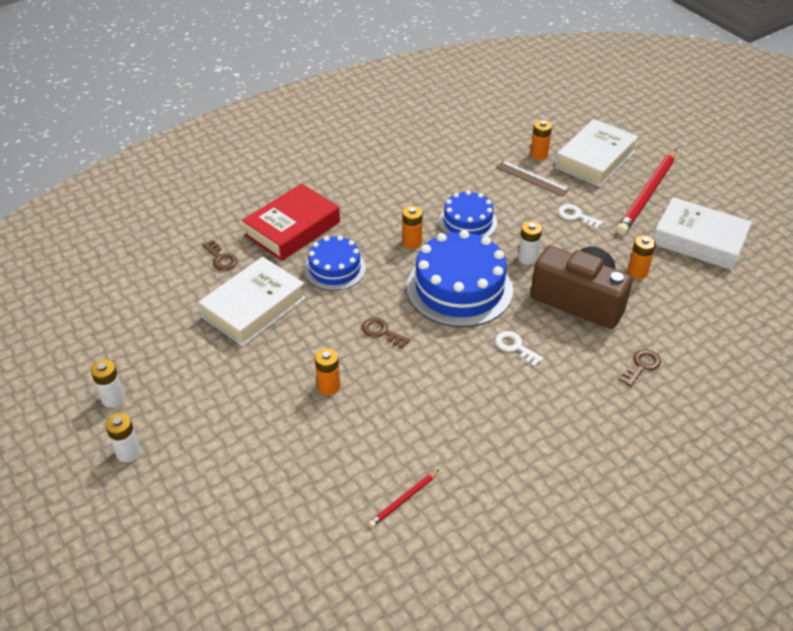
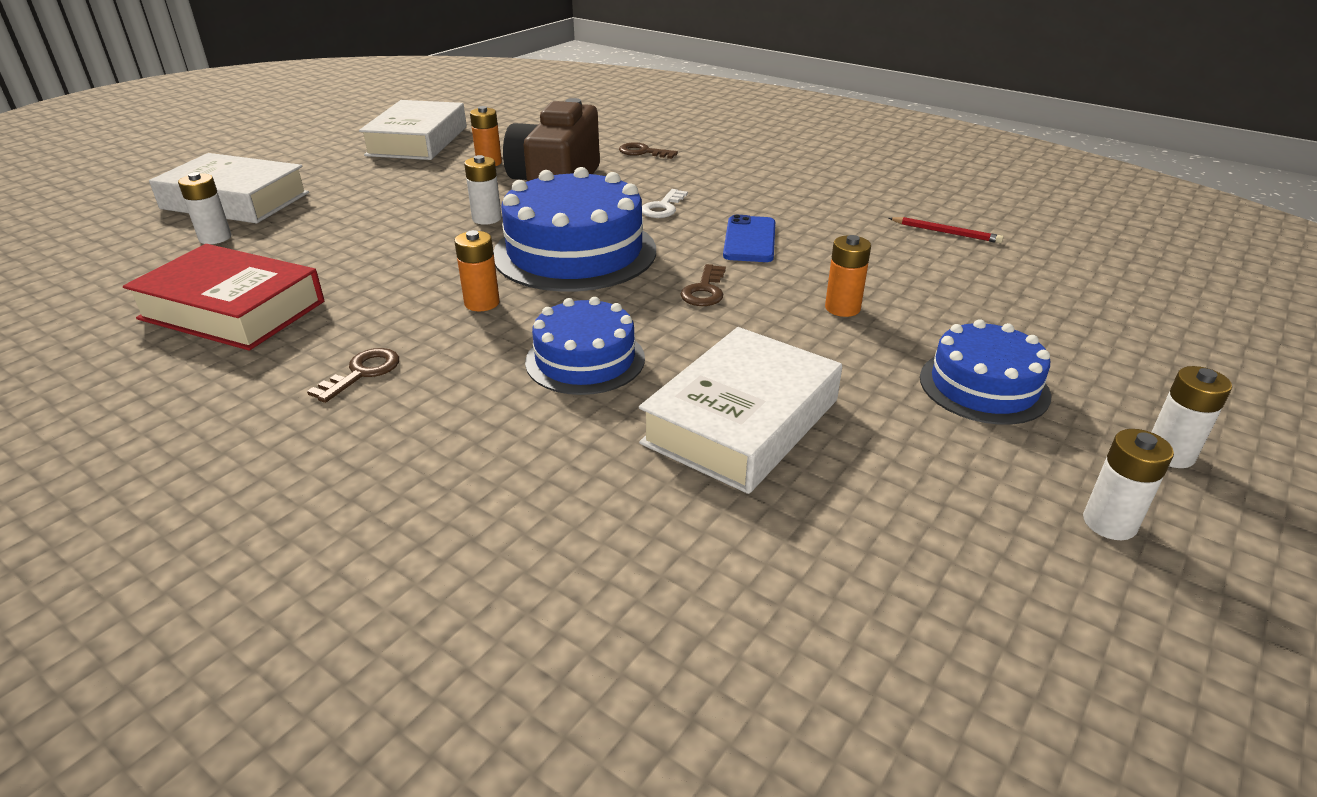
camera: 110 degrees left, 10 degrees down
white book [198,257,306,346] -> white book turned 75 degrees counterclockwise [639,327,842,494]
brown key [202,240,238,271] -> brown key moved to [307,348,399,403]
red book [242,183,340,261] -> red book moved to [123,244,324,351]
blue cake [439,190,497,237] -> blue cake moved to [920,319,1051,425]
brown ruler [496,161,570,197] -> none
orange battery [530,120,552,160] -> white battery [178,172,231,244]
white key [558,204,603,229] -> none
red pencil [616,149,676,235] -> none
none -> blue phone [723,215,775,262]

